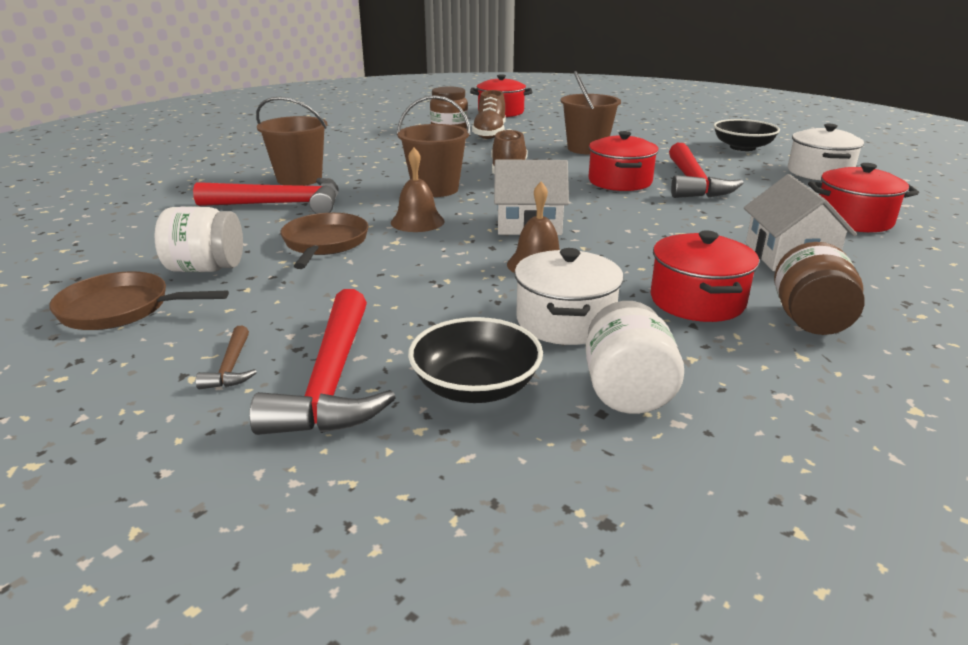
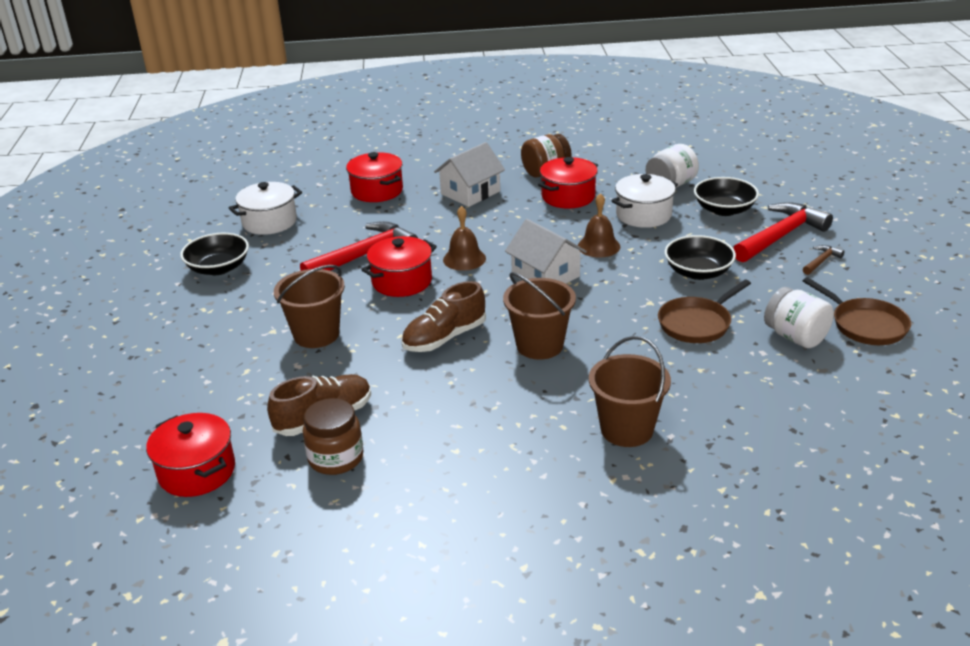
camera: 130 degrees left, 5 degrees up
red hammer [193,178,339,214] -> none
brown bell [391,148,444,232] -> brown bell moved to [443,206,486,271]
none -> black bowl [665,235,736,280]

